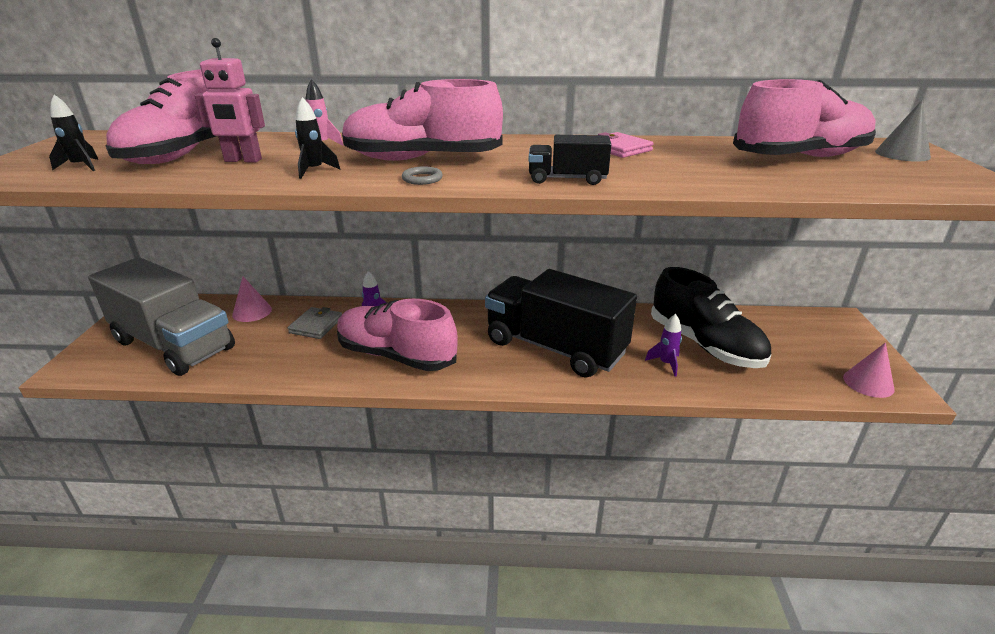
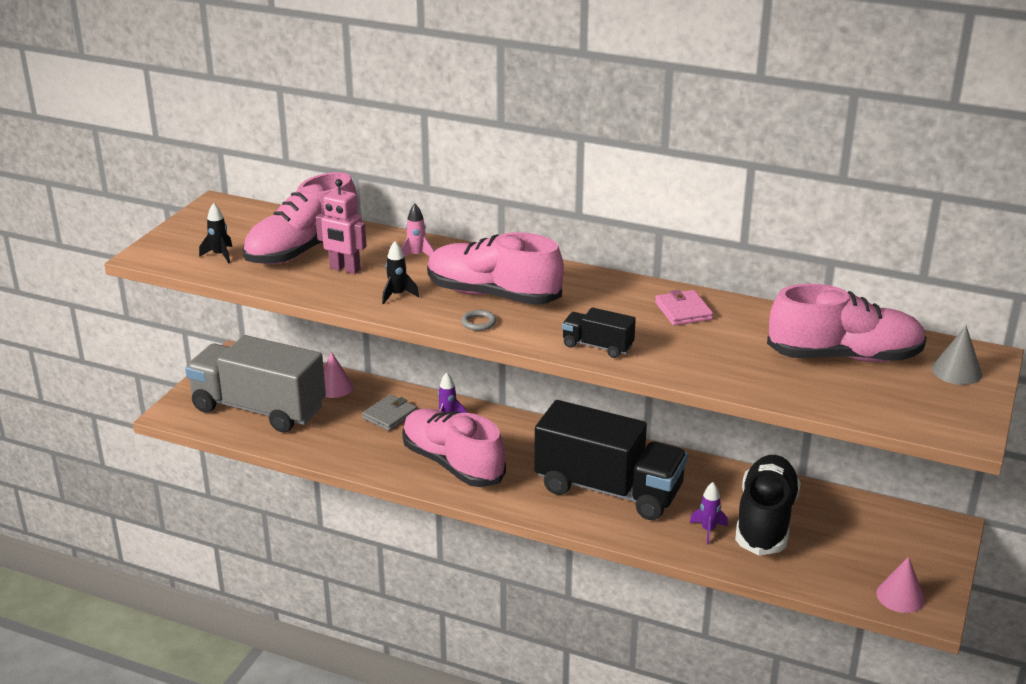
camera: 20 degrees right, 0 degrees up
grey truck [88,257,235,376] -> grey truck turned 150 degrees clockwise [185,335,326,432]
black truck [485,269,637,378] -> black truck turned 150 degrees clockwise [534,400,688,520]
black shoe [651,267,771,368] -> black shoe turned 150 degrees counterclockwise [735,455,801,556]

